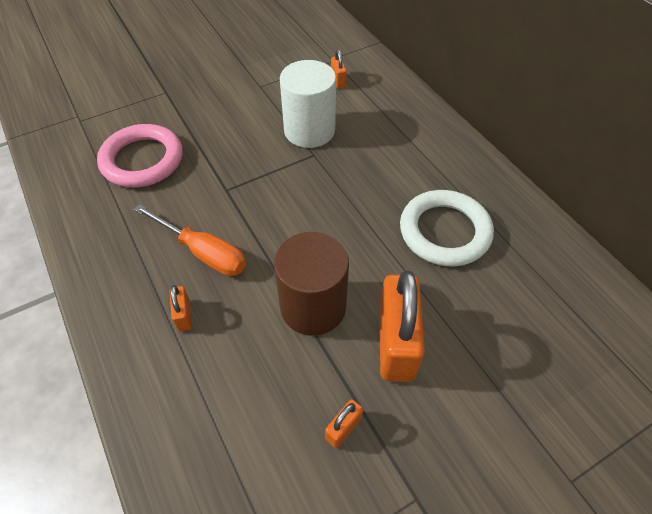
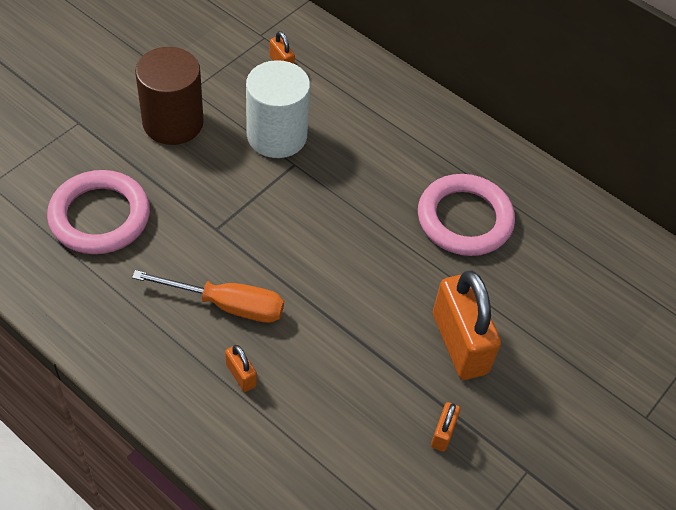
camera: 25 degrees left, 0 degrees up
brown cylinder [274,232,349,336] -> brown cylinder moved to [135,47,204,145]
white ring [400,190,494,266] -> pink ring [418,174,515,256]

